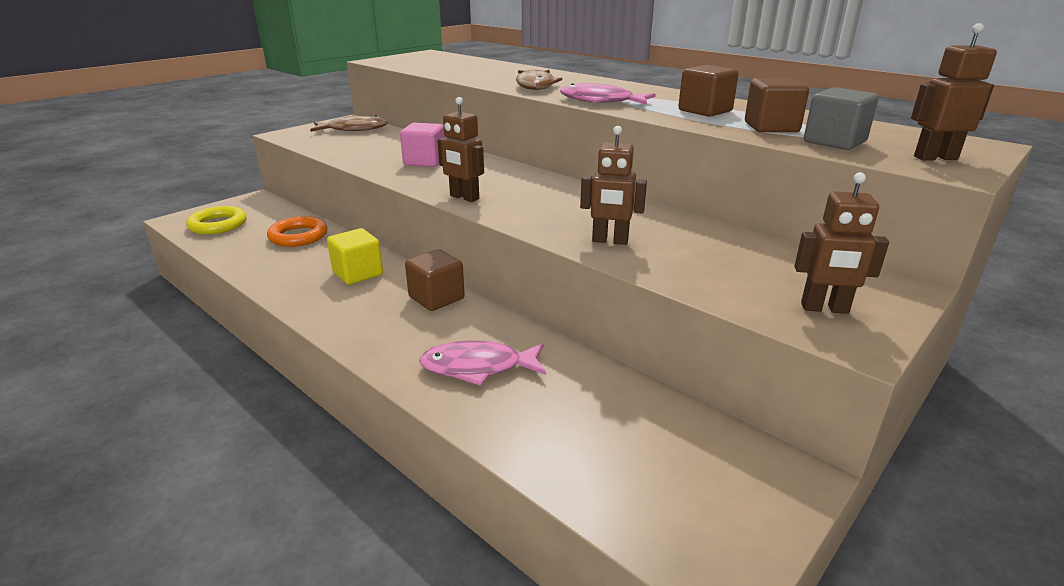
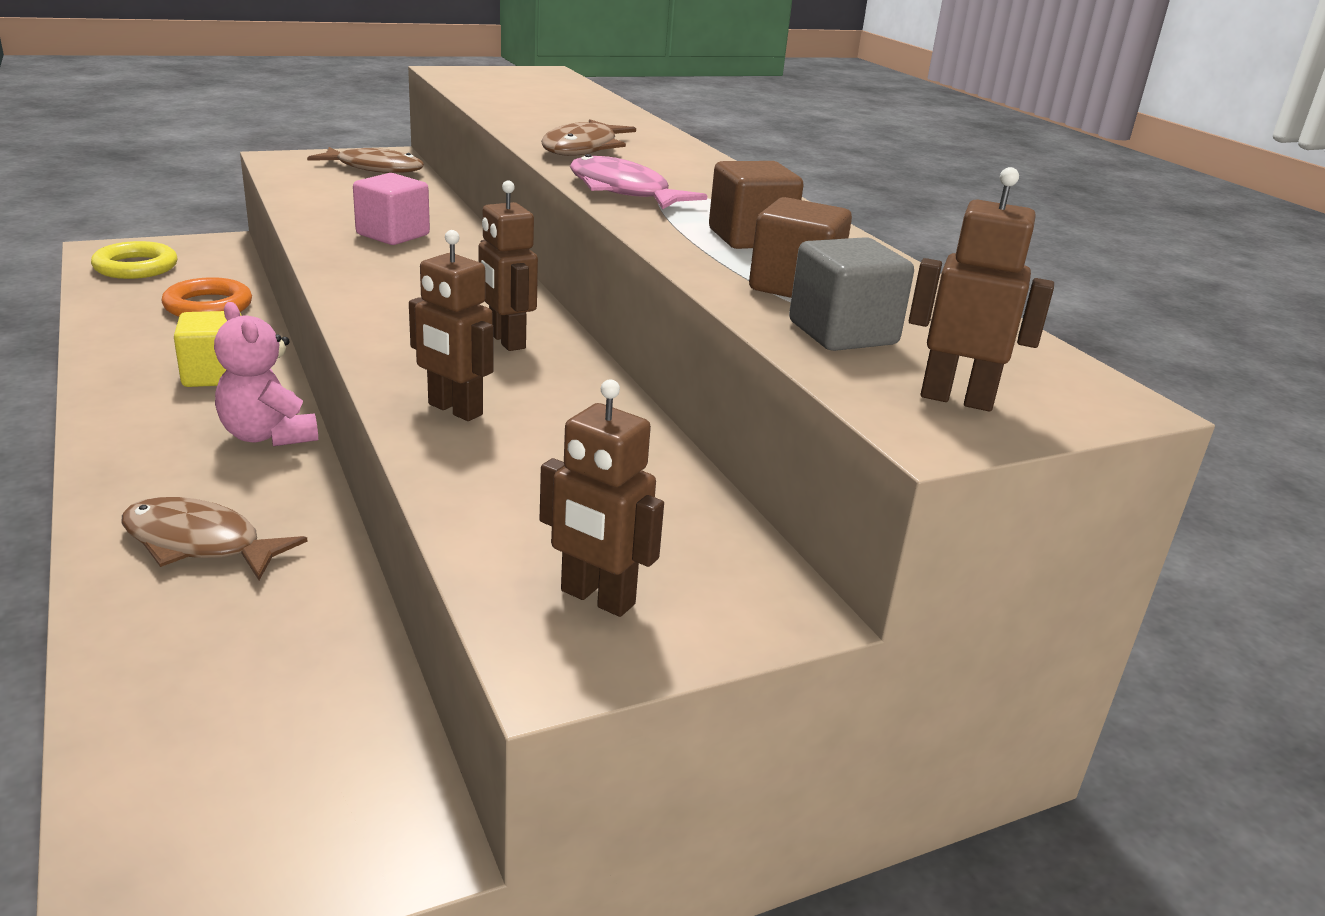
camera: 20 degrees right, 0 degrees up
brown cube [405,249,465,311] -> pink teddy bear [214,302,318,446]
pink fish [419,340,546,386] -> brown fish [121,497,308,580]
brown robot [438,97,484,202] -> brown robot moved to [478,180,538,351]

